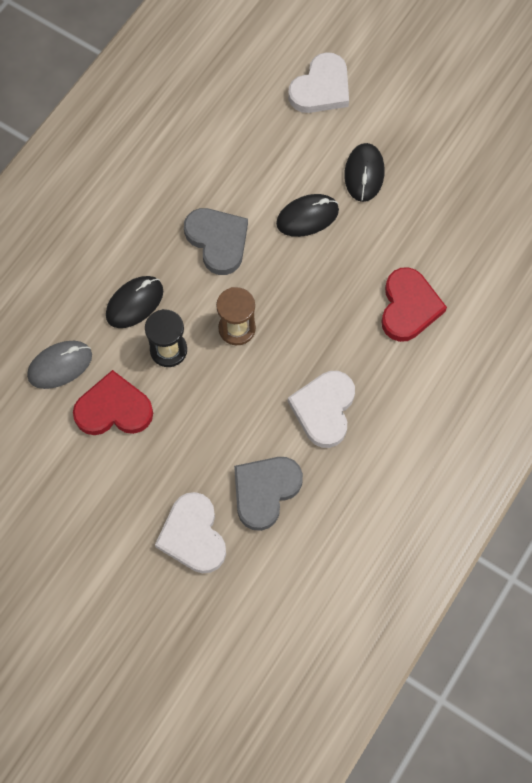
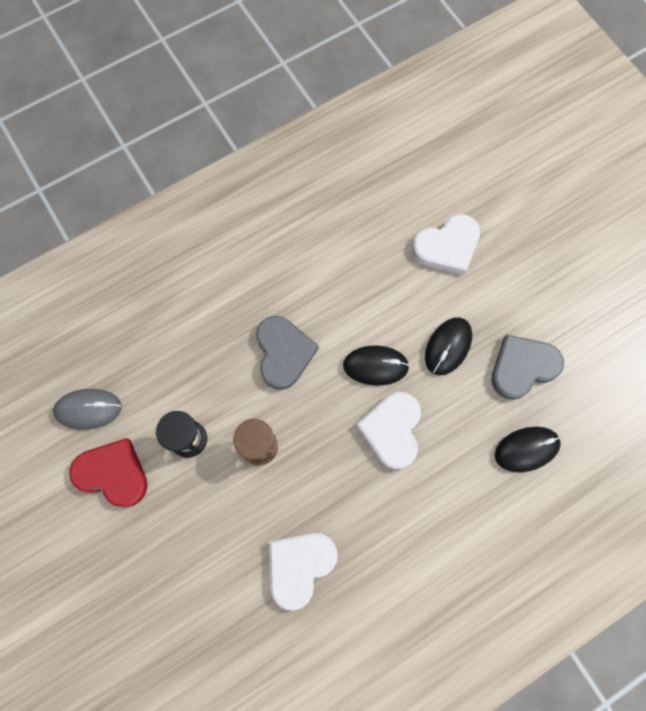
camera: 25 degrees right, 5 degrees up
black mouse [106,276,163,328] -> black mouse moved to [495,427,561,472]
white heart [155,492,226,573] -> white heart moved to [356,392,421,469]
grey heart [234,457,303,531] -> grey heart moved to [492,335,564,400]
red heart [381,267,447,342] -> none

